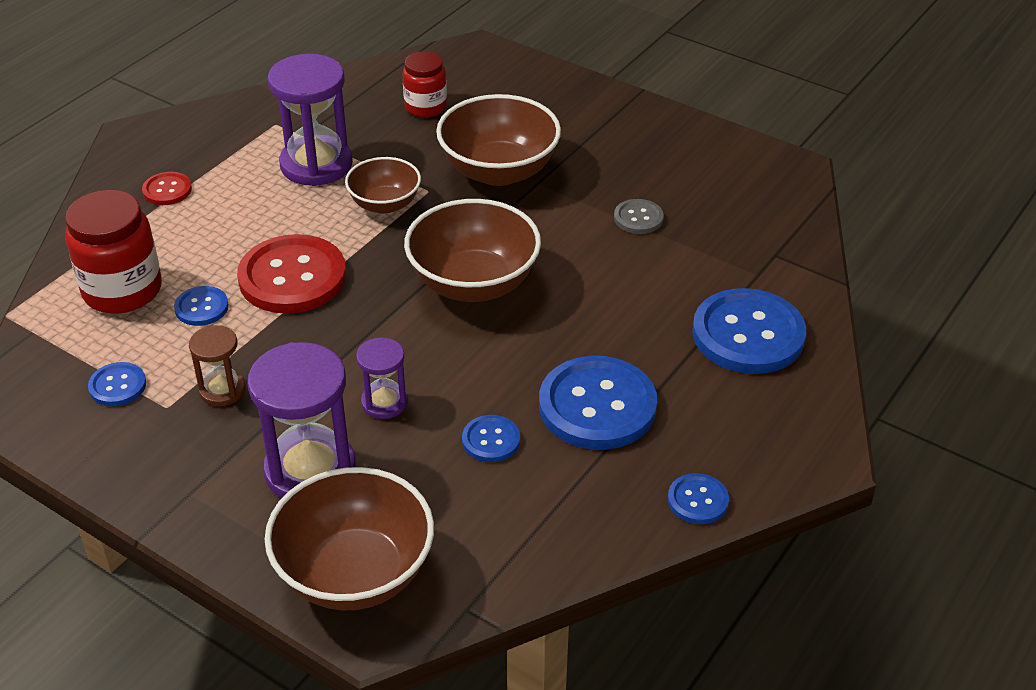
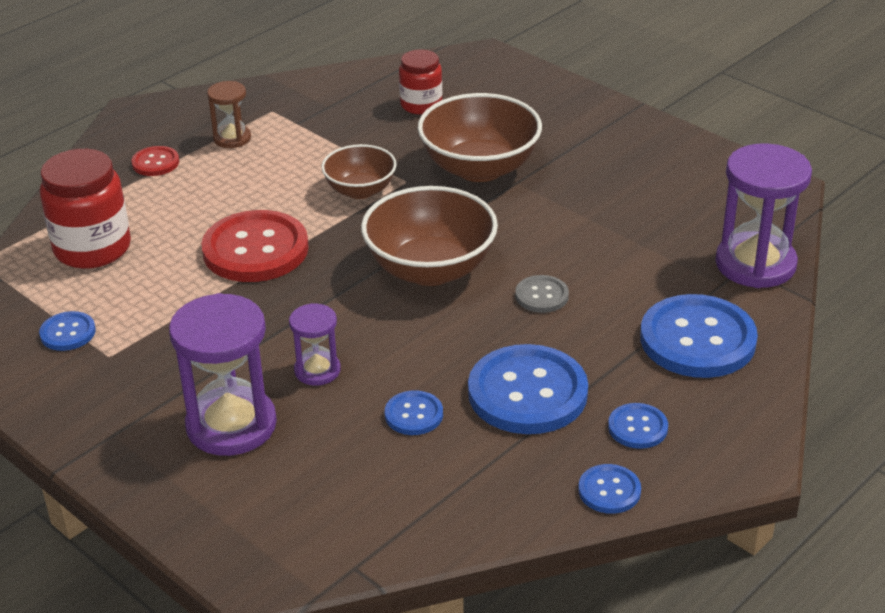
camera: 10 degrees right, 5 degrees down
blue button [174,286,229,326] -> blue button moved to [608,403,668,449]
brown hourglass [189,325,246,406] -> brown hourglass moved to [207,81,251,148]
brown bowl [265,467,434,610] -> none
purple hourglass [268,54,353,186] -> purple hourglass moved to [715,143,812,288]
grey button [614,199,664,234] -> grey button moved to [515,275,569,313]

